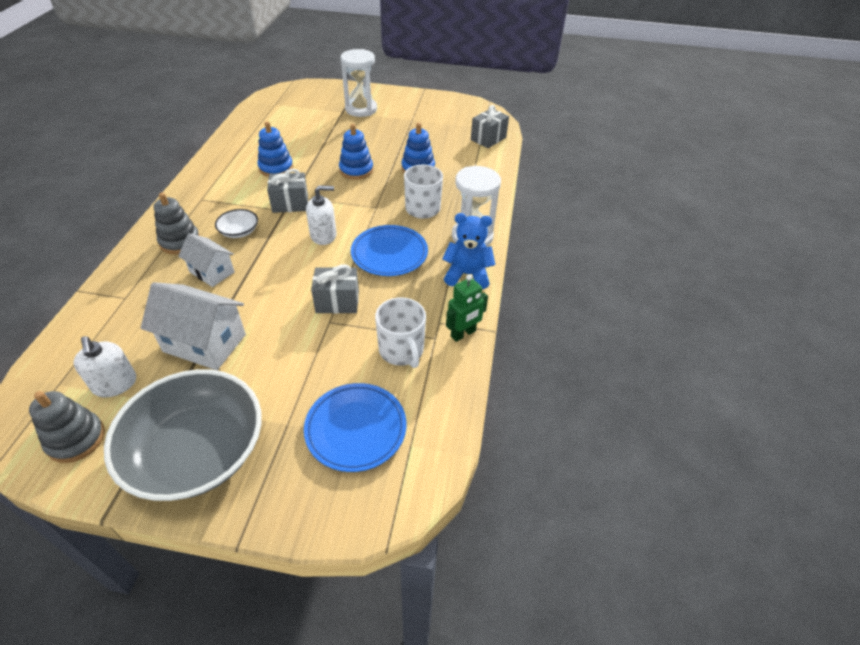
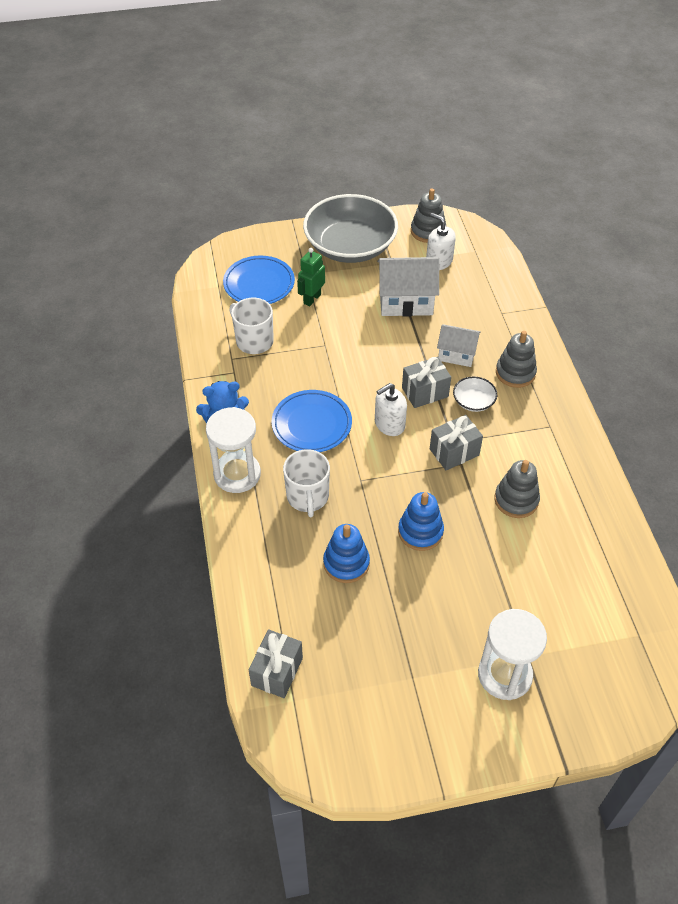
camera: 160 degrees right, 5 degrees up
blue stacking toy [257,121,293,177] -> grey stacking toy [494,460,540,518]
grey gift [311,264,359,314] -> grey gift moved to [402,357,451,408]
green robot [446,274,488,342] -> green robot moved to [297,248,325,306]

